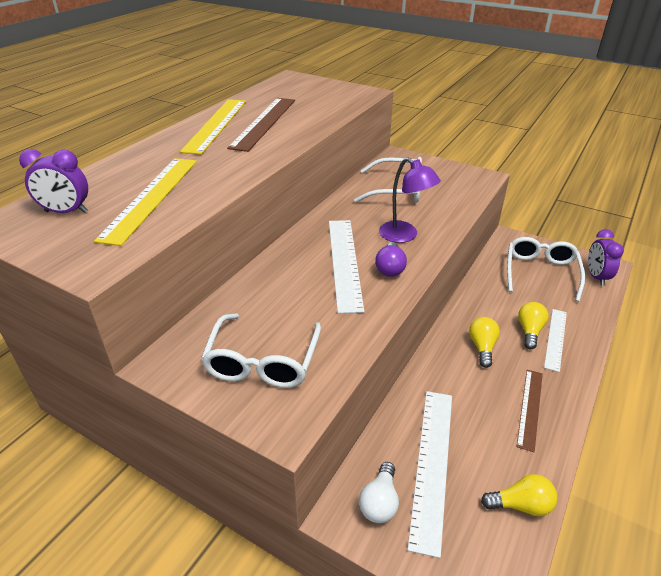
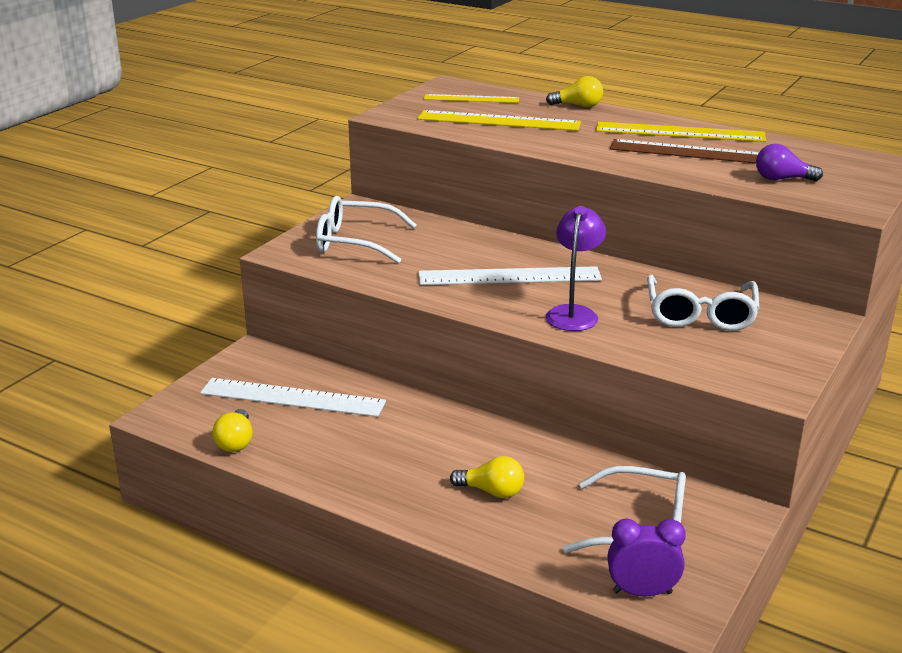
camera: 90 degrees right, 10 degrees down
purple clock [19,149,88,213] -> yellow ruler [424,94,519,103]
white light bulb [359,462,399,523] -> none
purple light bulb [375,242,407,277] -> purple light bulb moved to [756,144,823,181]
purple lamp [379,157,441,243] -> purple lamp turned 150 degrees clockwise [546,206,606,331]
yellow light bulb [469,317,500,368] -> yellow light bulb moved to [546,76,603,107]
brown ruler [516,370,543,452] -> none
white ruler [544,309,567,372] -> none

